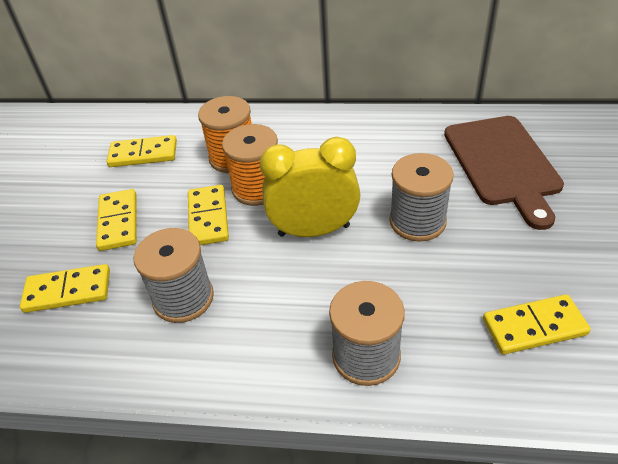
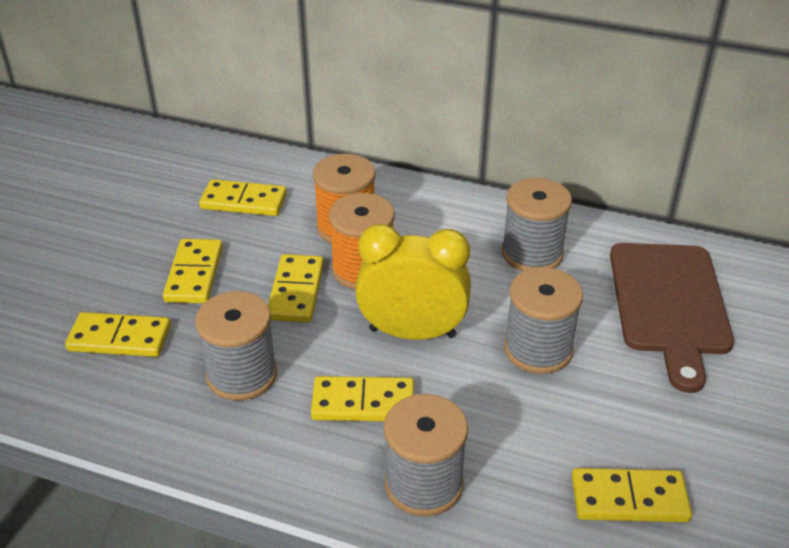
camera: 10 degrees right, 5 degrees down
none -> yellow domino [311,376,414,421]
none -> grey spool [501,178,572,271]

